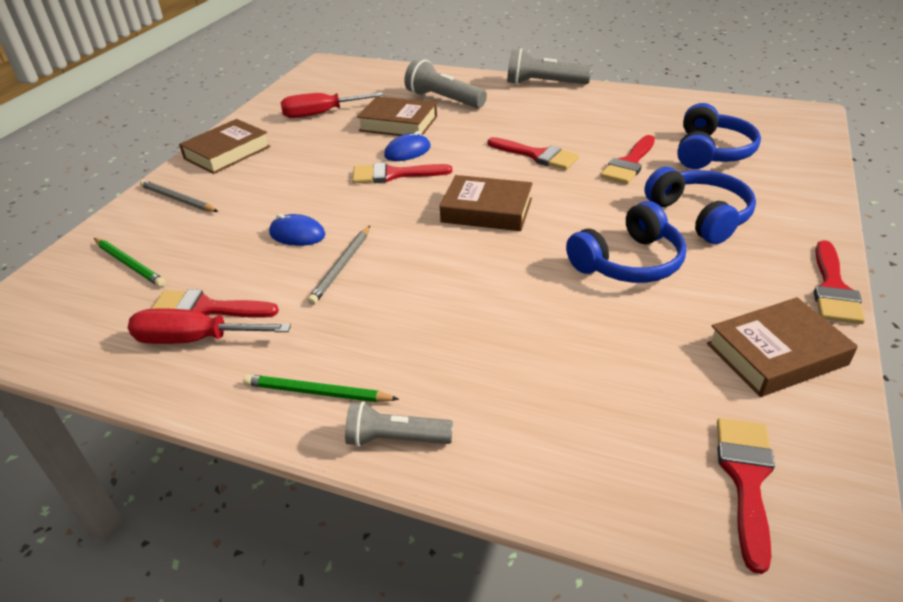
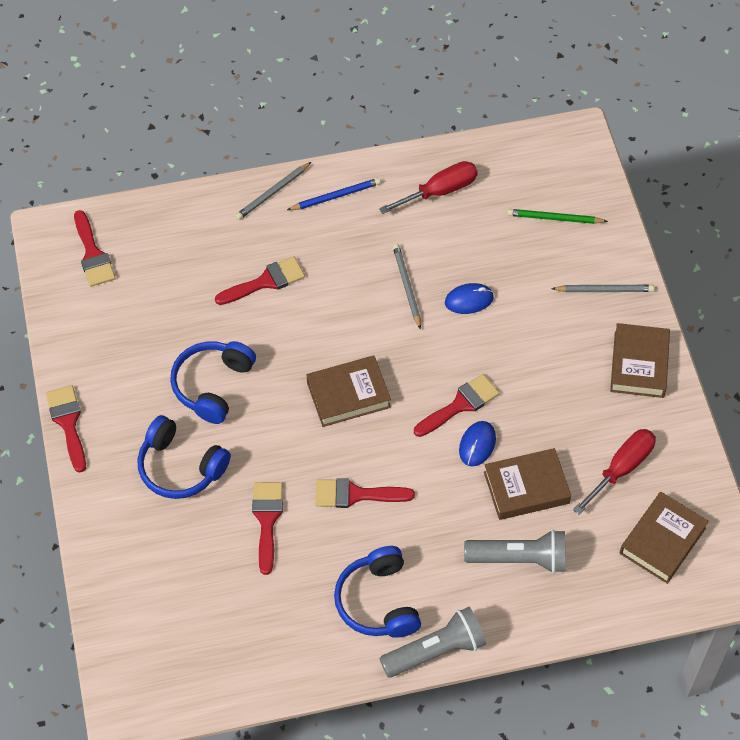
camera: 145 degrees right, 20 degrees up
red brush [151,289,279,318] -> red brush moved to [215,256,305,305]
green pencil [243,374,399,402] -> blue pencil [287,178,381,210]
grey flashlight [345,401,453,447] -> grey pencil [235,162,311,220]
blue headphones [677,103,761,169] -> blue headphones moved to [334,546,421,638]
brown book [707,297,858,397] -> brown book moved to [620,492,709,584]

